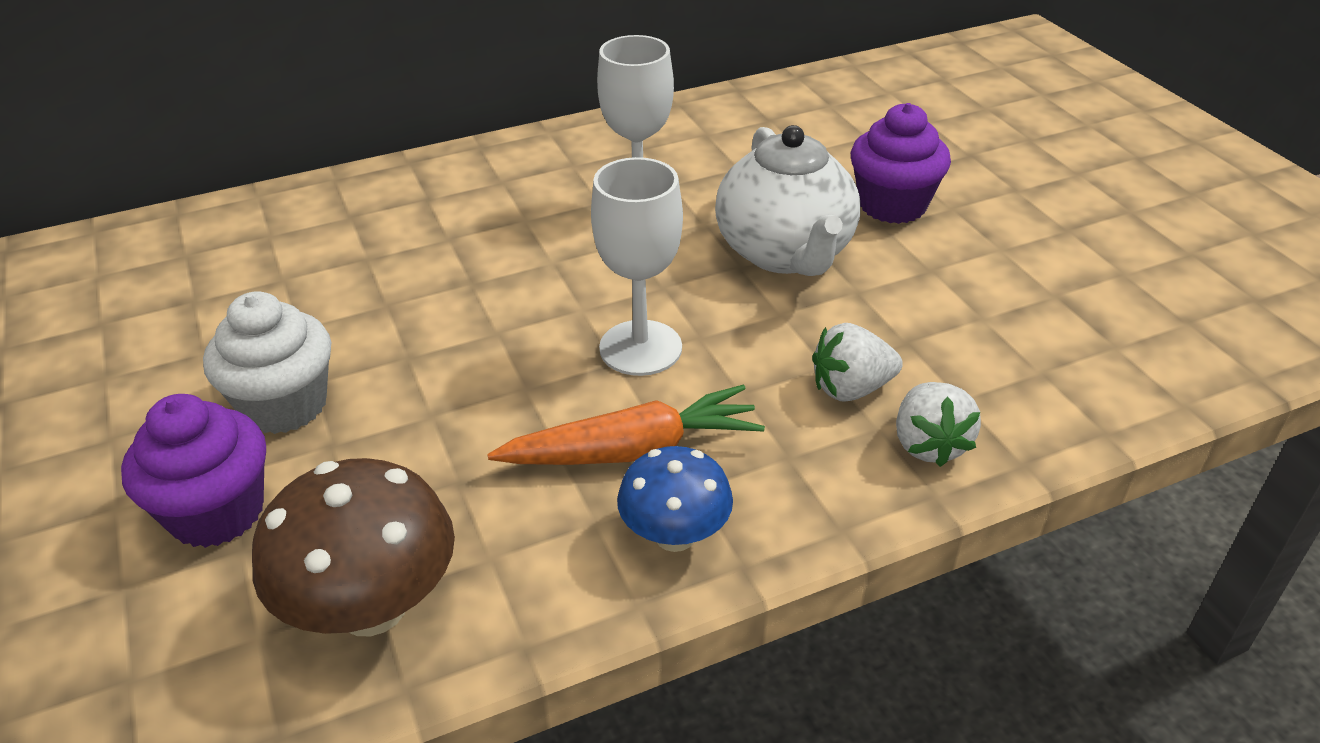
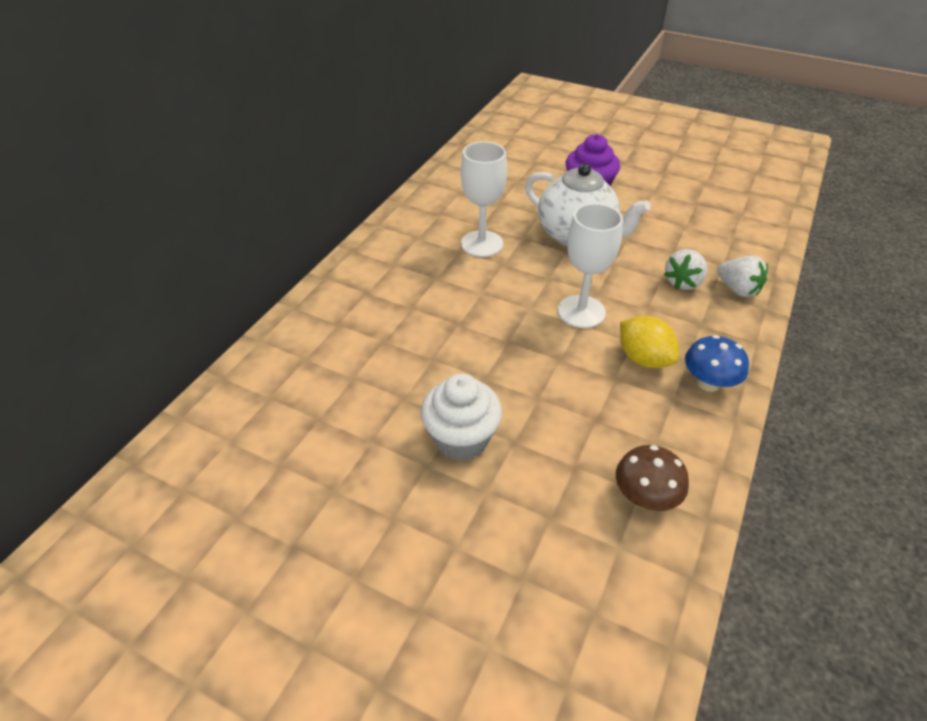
camera: 40 degrees left, 5 degrees up
purple cupcake [121,394,266,548] -> none
brown mushroom [252,458,455,636] -> brown mushroom [616,445,689,511], size x0.63
orange carrot [487,385,765,465] -> yellow lemon [620,315,679,368]

